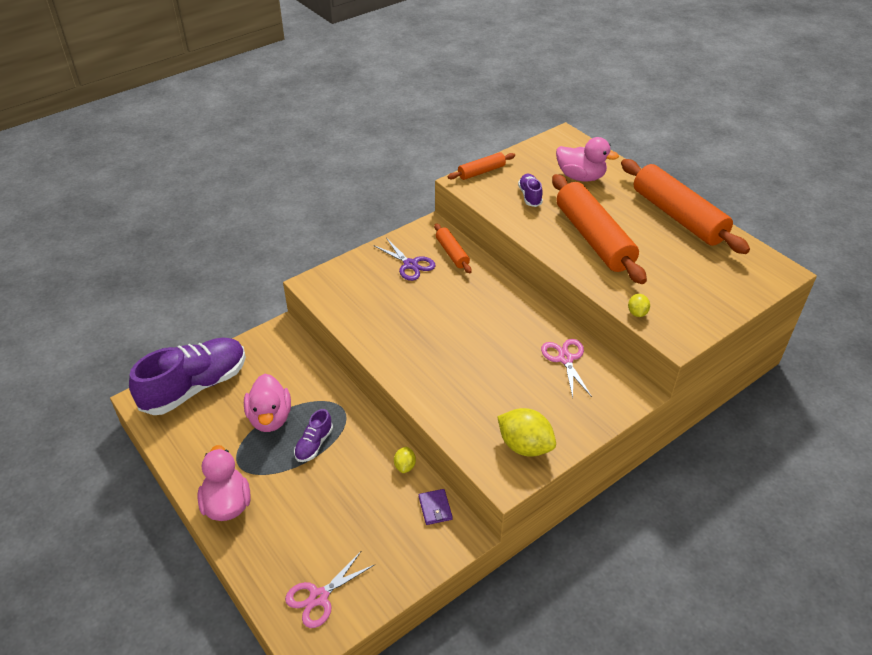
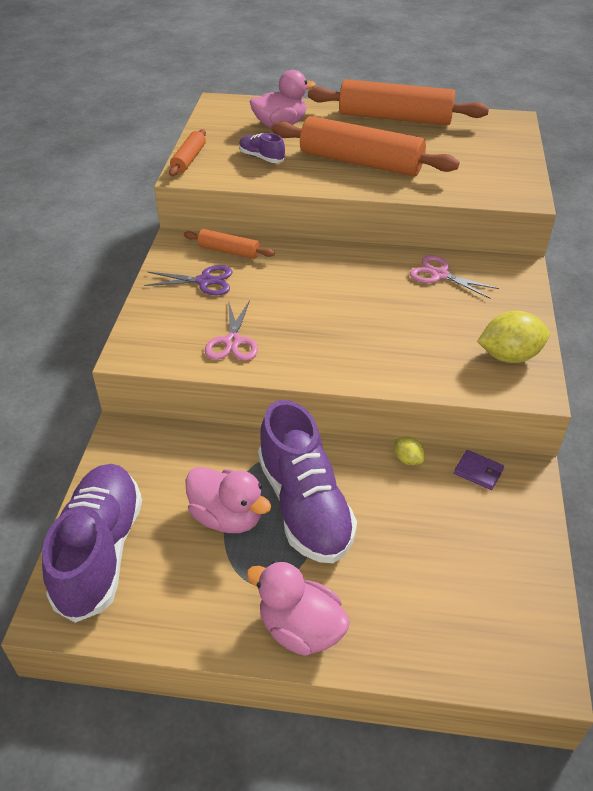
camera: 45 degrees left, 0 degrees up
pink scissors [285,551,374,628] -> pink scissors moved to [205,300,258,361]
purple shoe [294,409,333,462] -> purple shoe [258,400,357,563], size x2.22
yellow lemon [628,294,650,317] -> none

